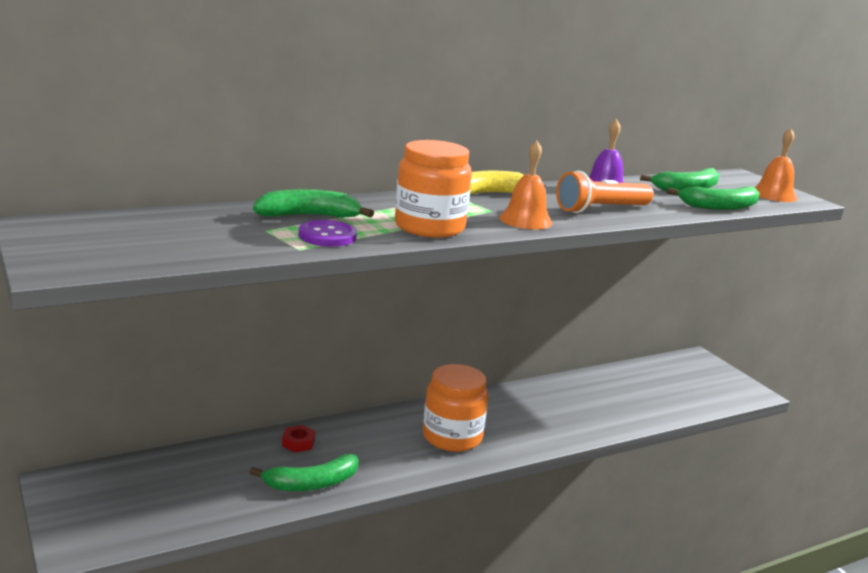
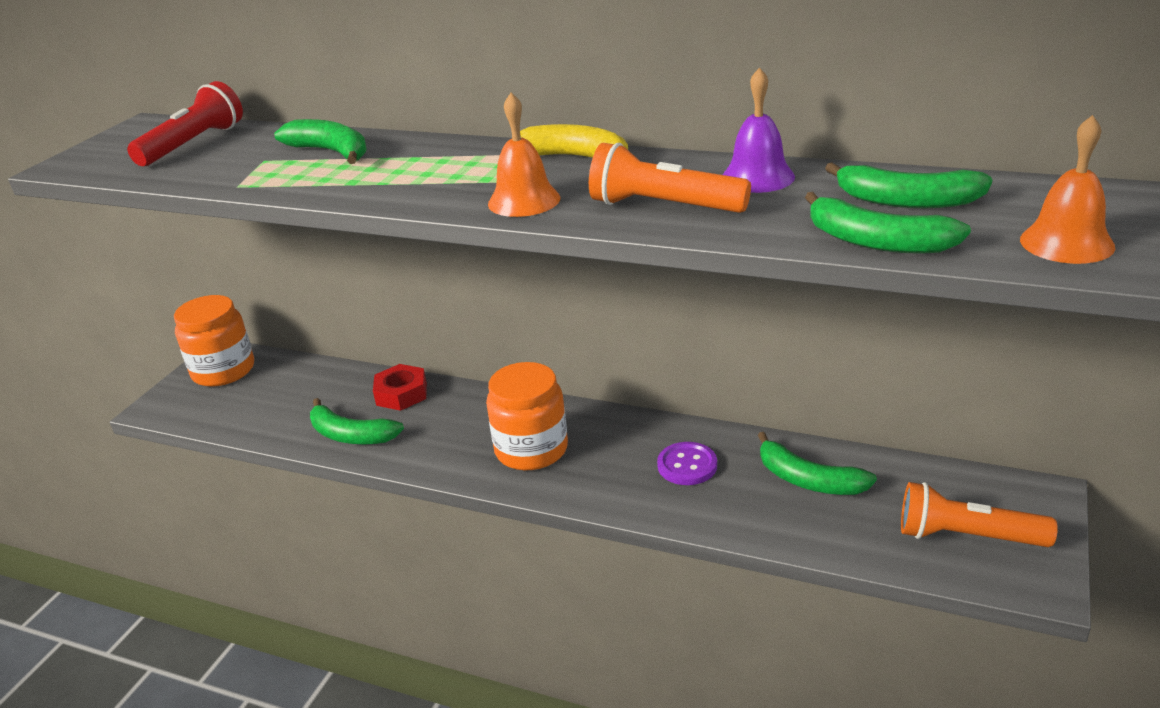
camera: 55 degrees right, 10 degrees up
red nut [282,425,315,453] -> red nut [373,364,427,411], size x1.56
purple button [298,220,357,247] -> purple button moved to [657,442,717,485]
orange jar [395,140,472,238] -> orange jar moved to [174,295,254,387]
none -> red flashlight [127,81,243,166]
none -> green banana [758,432,877,495]
none -> orange flashlight [901,482,1058,547]

